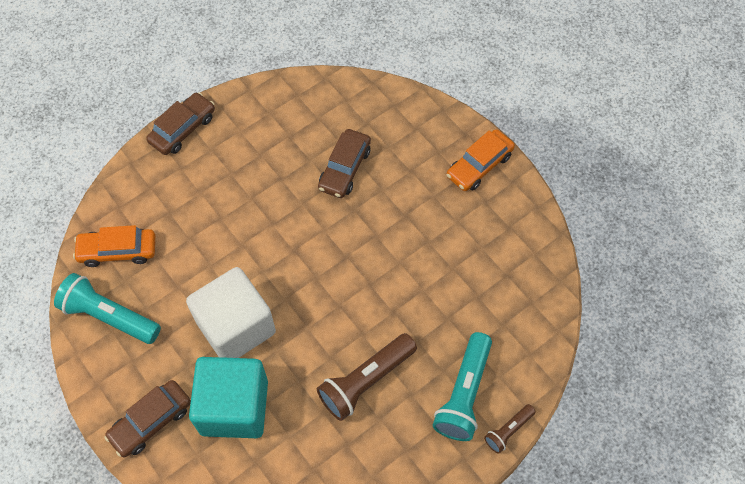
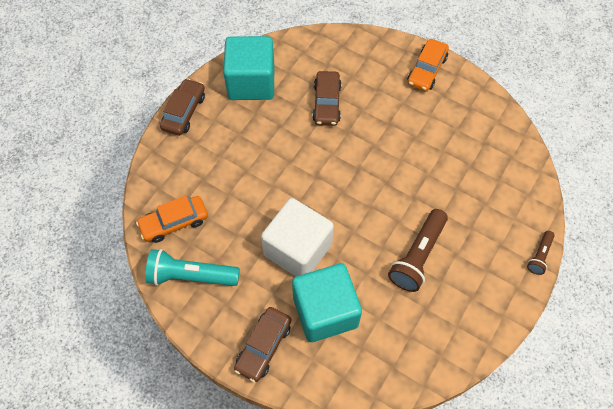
camera: 20 degrees left, 0 degrees up
turquoise flashlight [433,332,492,441] -> none
none -> turquoise cube [223,36,274,100]

